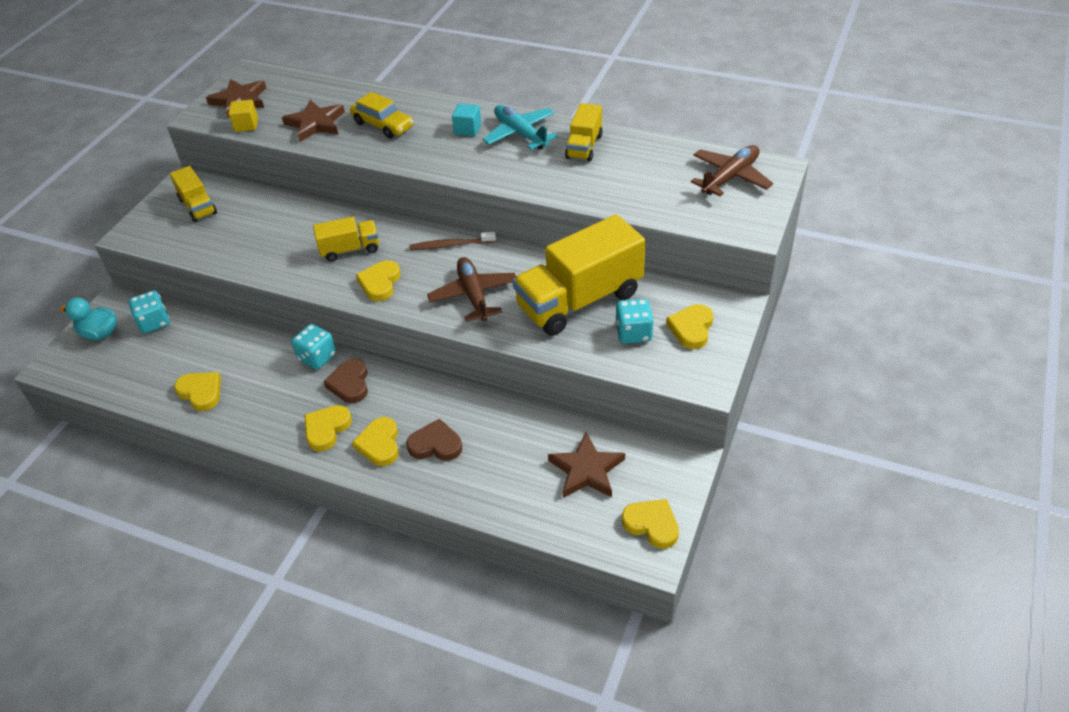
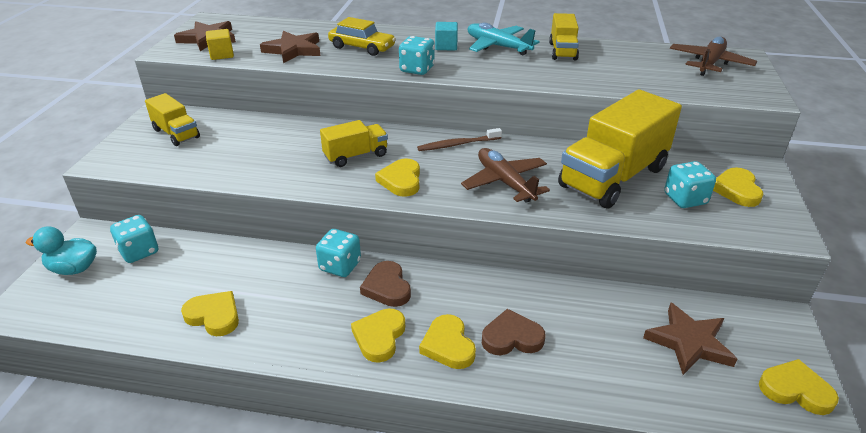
camera: 15 degrees left, 10 degrees down
none -> turquoise dice [399,36,435,75]

